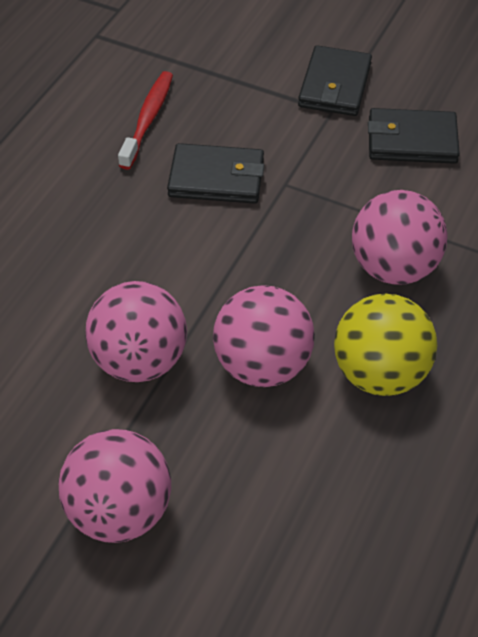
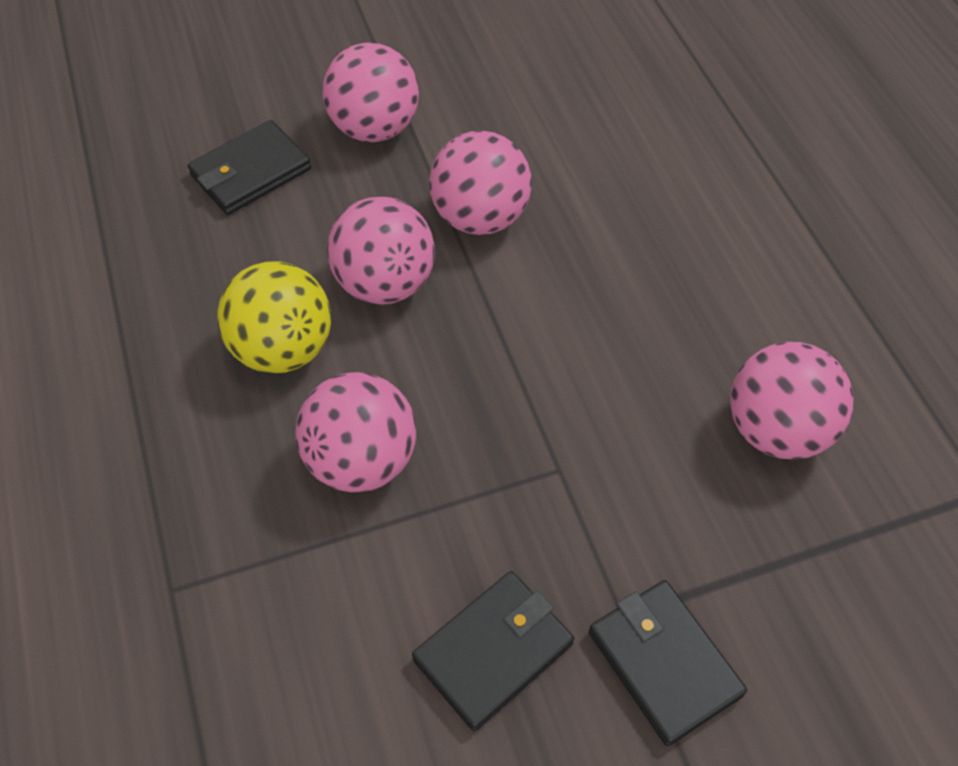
camera: 135 degrees right, 5 degrees up
red toothbrush [118,71,173,170] -> pink ball [730,342,853,460]
black wallet [167,143,264,204] -> black wallet moved to [187,120,311,215]

